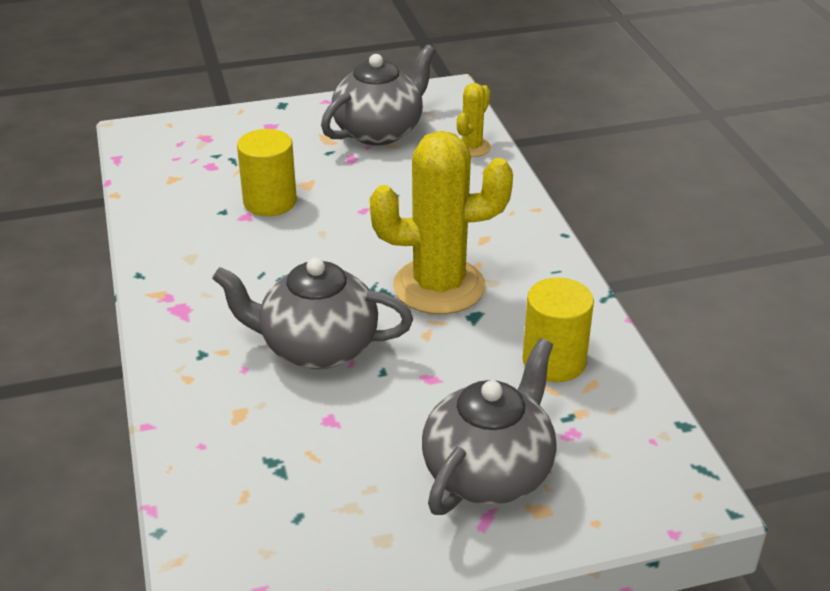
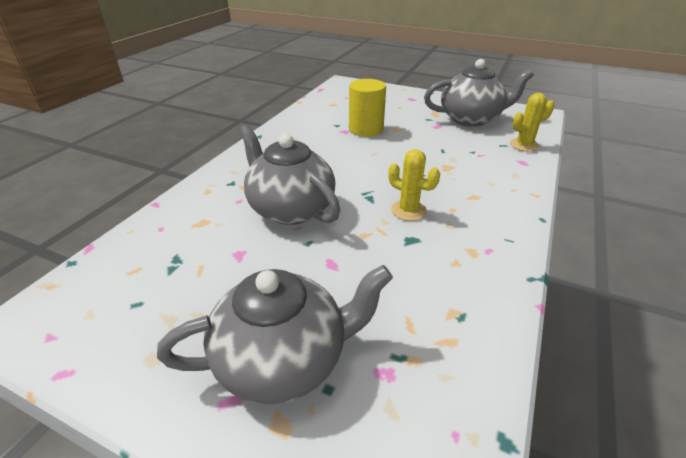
camera: 40 degrees right, 0 degrees up
yellow cactus [370,131,513,315] -> yellow cactus [388,149,440,221], size x0.48
yellow cylinder [523,278,594,382] -> none

